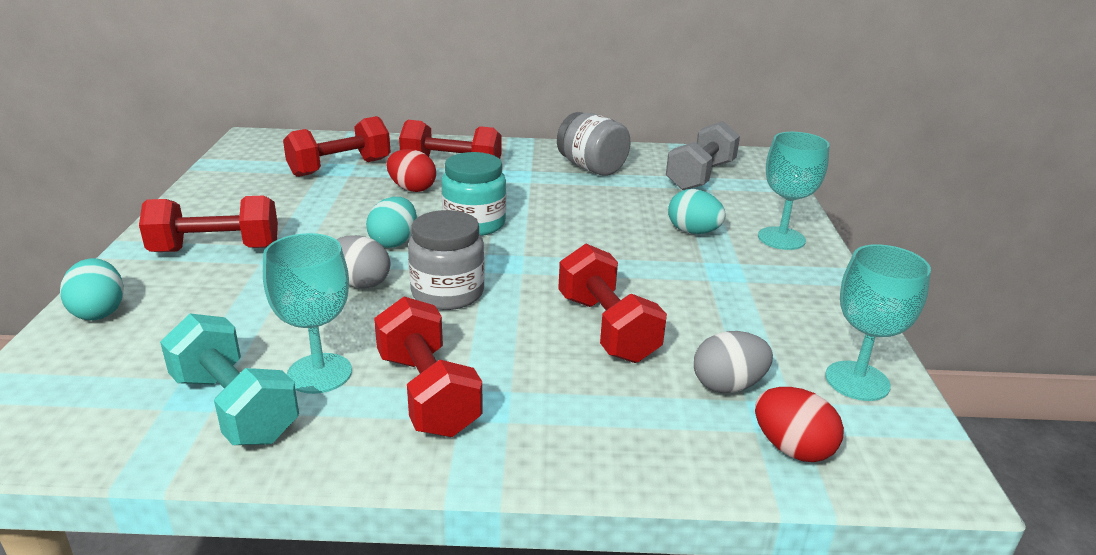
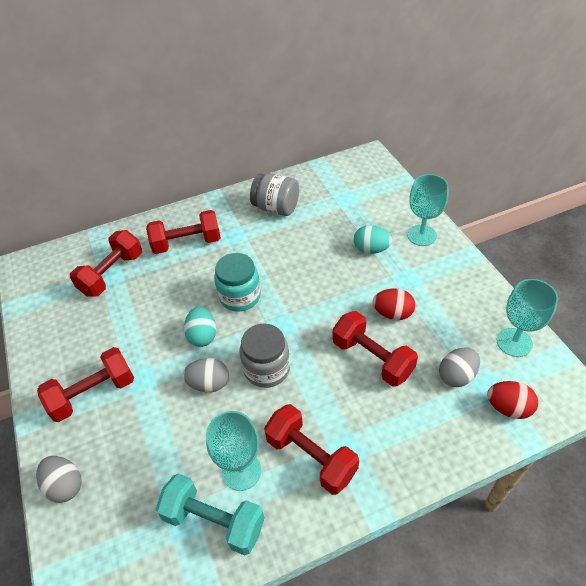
camera: 20 degrees left, 20 degrees up
turquoise egg [60,258,124,320] -> grey egg [36,456,82,503]
red egg [387,149,436,192] -> red egg moved to [373,288,415,320]
grey dumbbell [666,121,740,190] -> none

